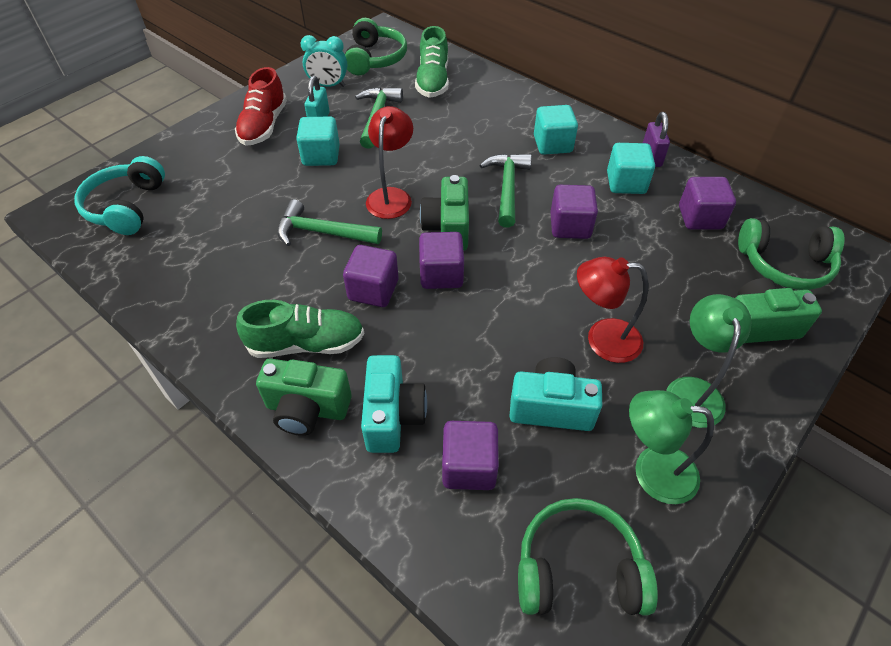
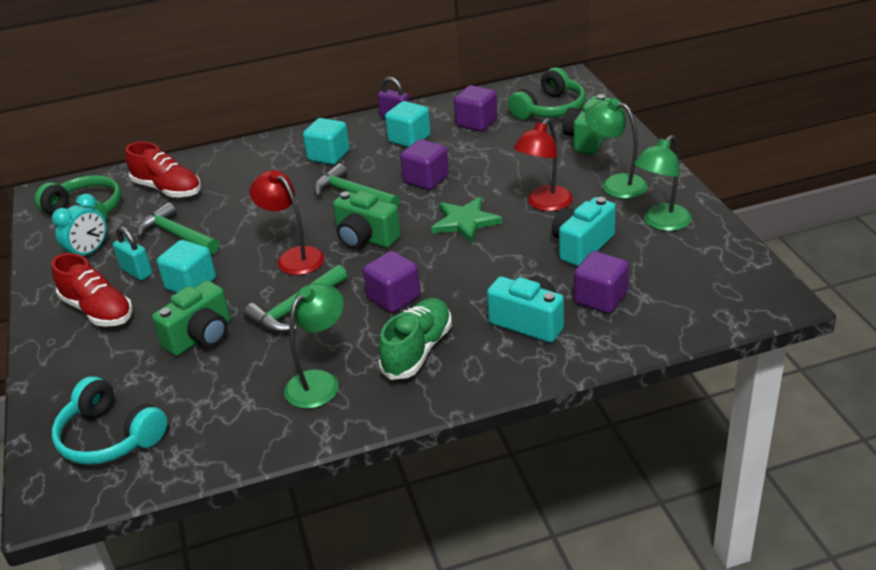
camera: 55 degrees left, 15 degrees down
green camera [256,359,352,436] -> green camera moved to [152,280,230,356]
green shoe [415,26,449,98] -> red shoe [125,142,201,197]
purple cube [419,232,464,289] -> none
green headphones [518,498,658,615] -> none
none -> green lamp [284,283,344,409]
none -> green star [431,197,502,243]

